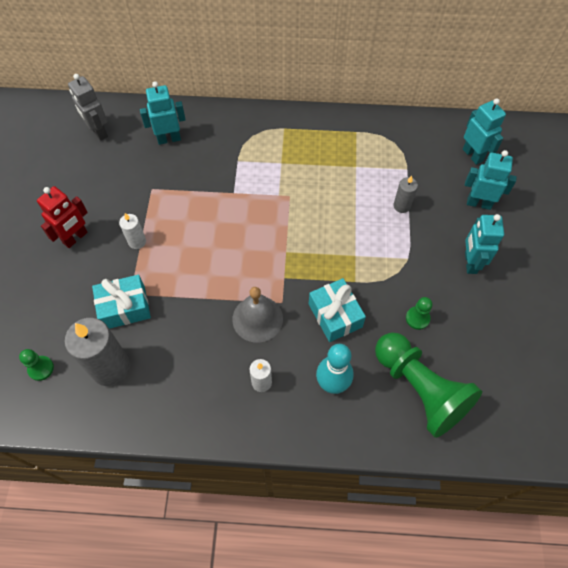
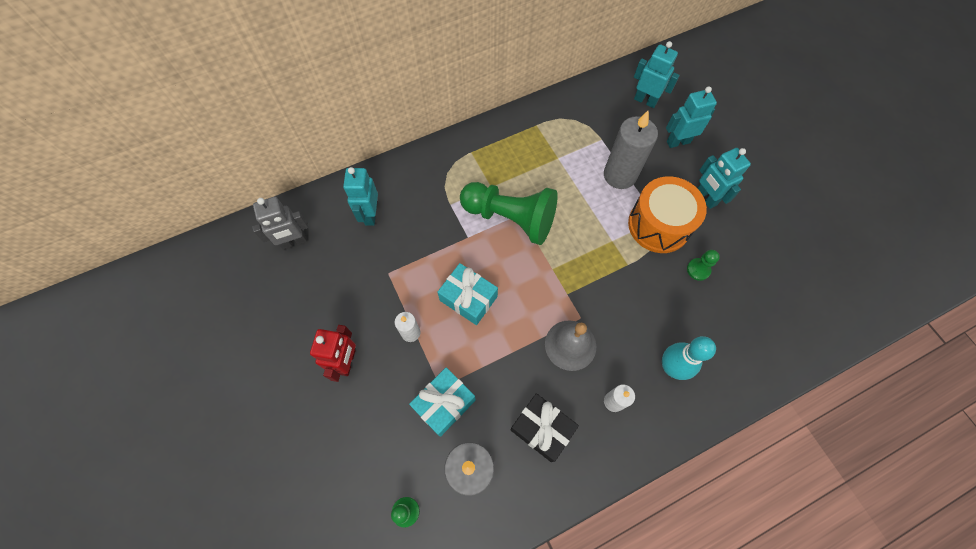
camera: 30 degrees left, 5 degrees up
grey robot [68,74,108,141] -> grey robot turned 45 degrees counterclockwise [252,196,308,250]
turquoise robot [140,81,186,145] -> turquoise robot turned 45 degrees counterclockwise [343,167,378,226]
turquoise gift [309,278,366,342] -> turquoise gift moved to [437,263,498,325]
green pawn [375,332,482,438] -> green pawn moved to [460,182,558,245]
grey candle [394,175,418,213] -> grey candle [604,110,658,189], size x1.97
none -> black gift [511,393,579,462]
none -> orange drum [628,176,707,253]

